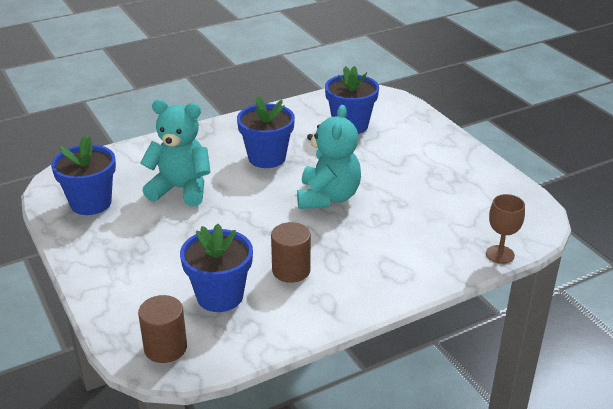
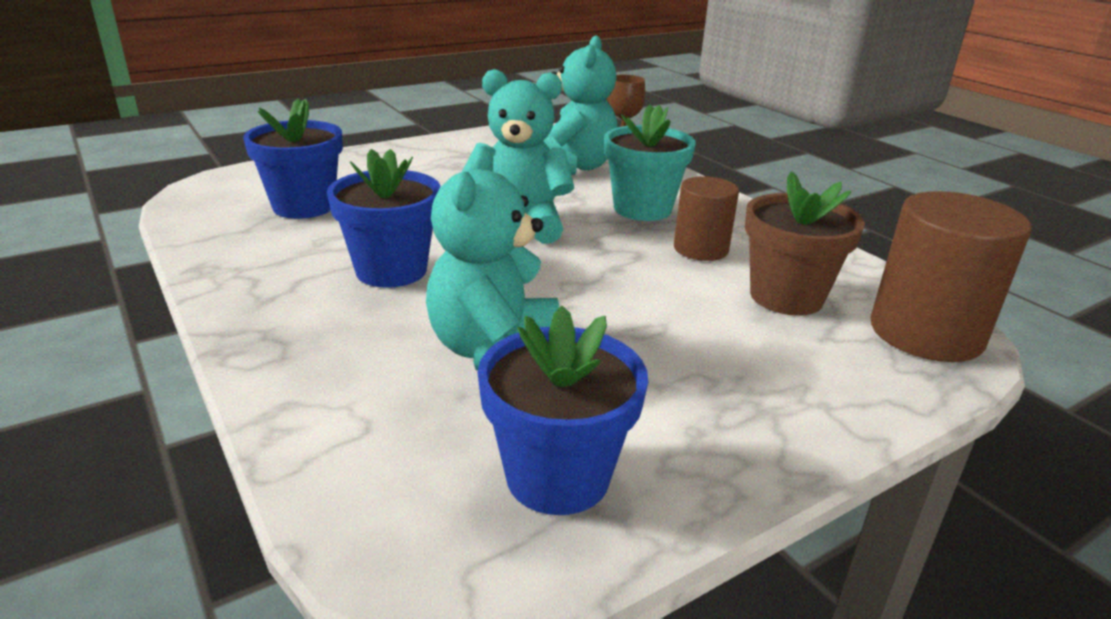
camera: 95 degrees left, 5 degrees down
brown cylinder [138,295,187,363] -> brown cylinder [871,191,1031,362], size x1.63
blue flower pot [180,224,253,312] -> brown flower pot [745,171,865,316]
none -> turquoise teddy bear [543,35,617,175]
none -> turquoise flower pot [604,105,696,221]

